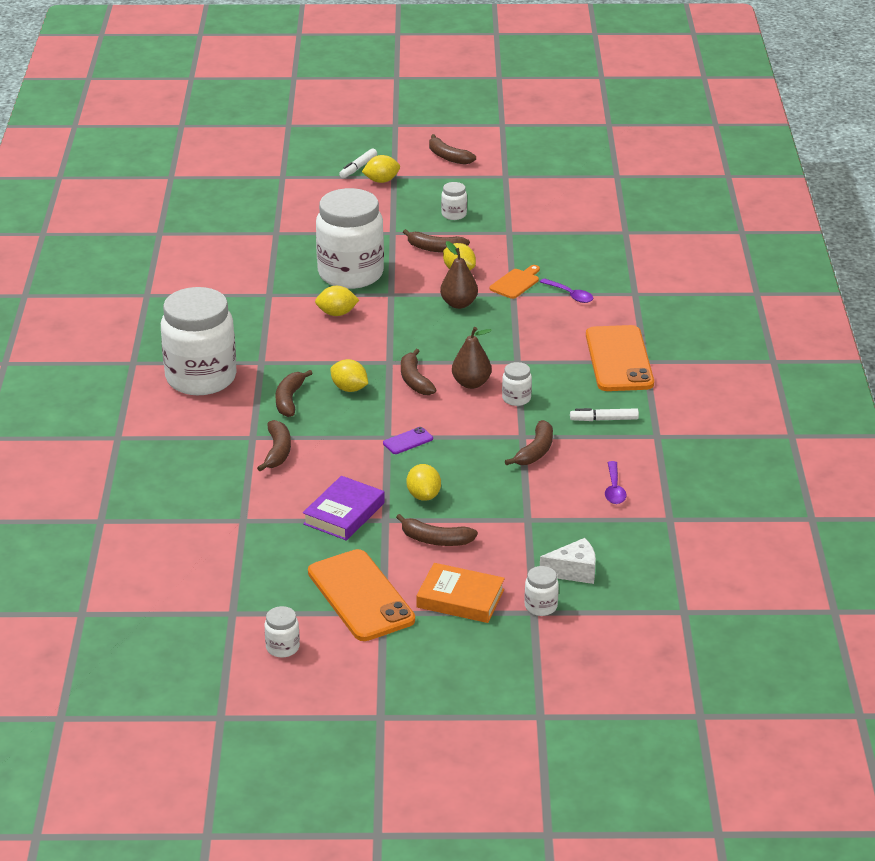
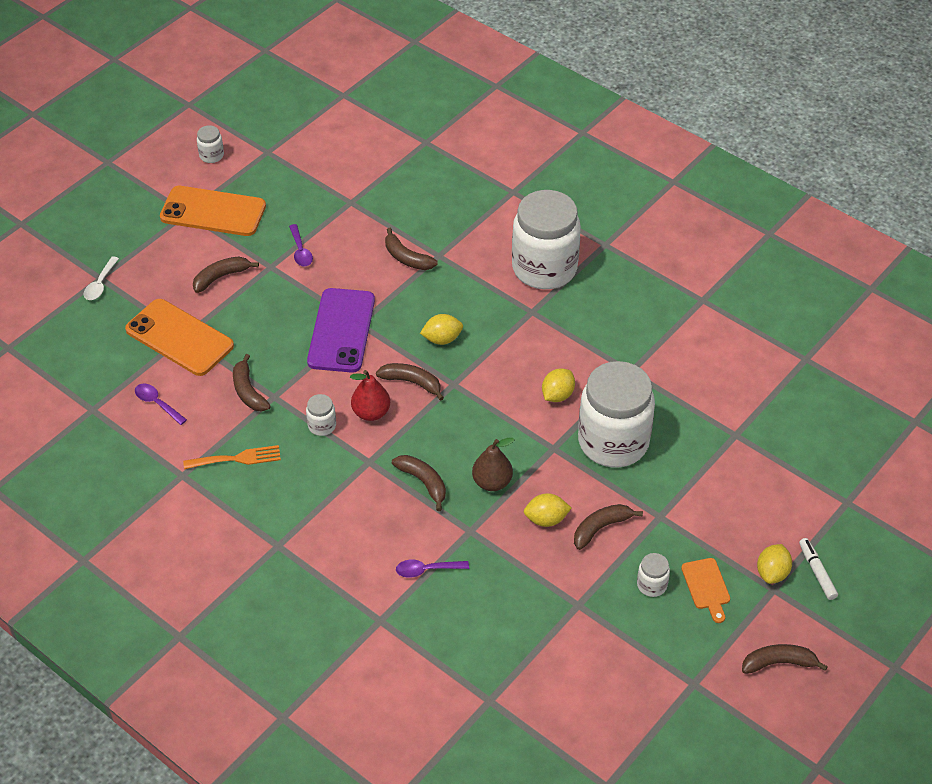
camera: 130 degrees right, 15 degrees up
brown banana [275,370,313,417] -> brown banana moved to [392,455,446,511]
purple book [303,476,385,541] -> purple spoon [289,224,313,266]
purple phone [383,427,433,454] -> purple phone [307,288,375,373], size x2.41
yellow lemon [407,464,441,501] -> none
orange book [416,563,505,623] -> none
brown pear [452,327,492,389] -> red pear [350,370,390,421]
orange cutting board [490,265,540,299] -> orange cutting board moved to [681,558,730,623]
white jar [524,566,559,616] -> white spoon [84,256,119,300]
white cheese [540,538,596,584] -> none
white marker [570,408,639,421] -> orange fork [183,445,281,469]
orange phone [586,325,654,391] -> orange phone moved to [125,299,234,376]

